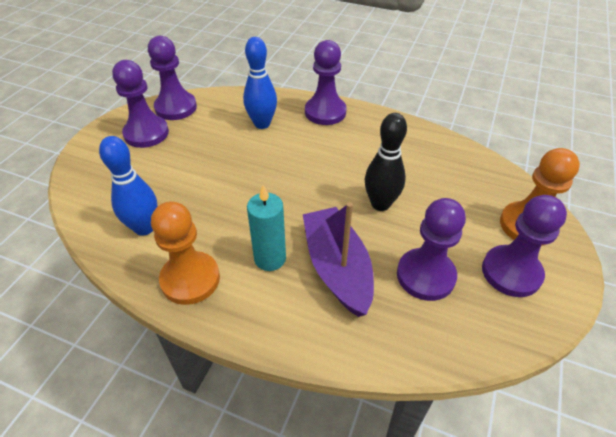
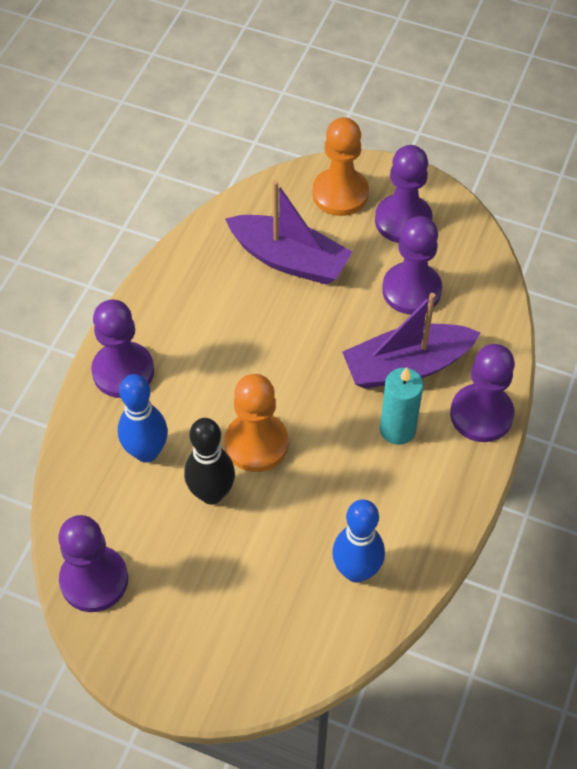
camera: 90 degrees left, 10 degrees up
purple pawn [112,60,169,148] -> purple pawn moved to [450,344,515,442]
orange pawn [151,202,220,305] -> orange pawn moved to [225,374,288,472]
black bowling pin [365,113,407,211] -> black bowling pin moved to [184,418,235,504]
none -> purple boat [226,180,352,285]

